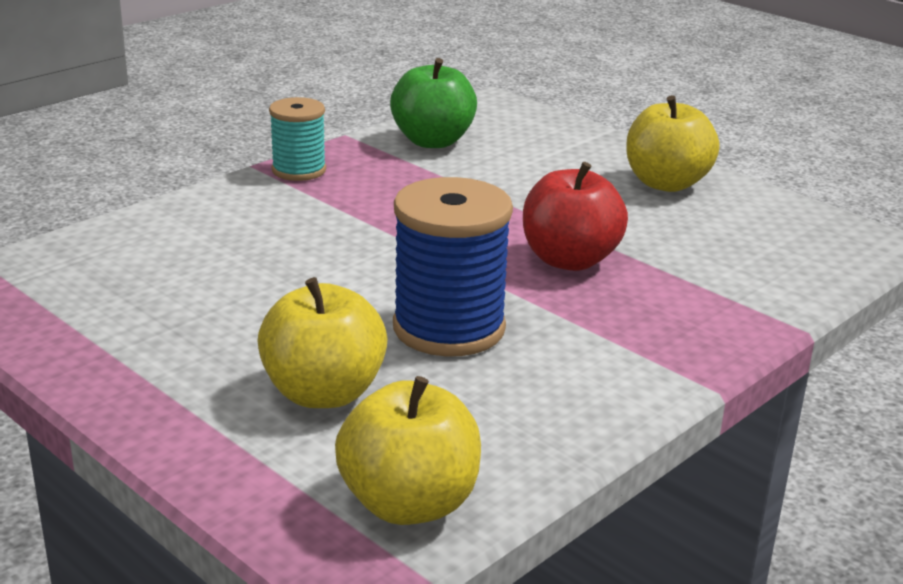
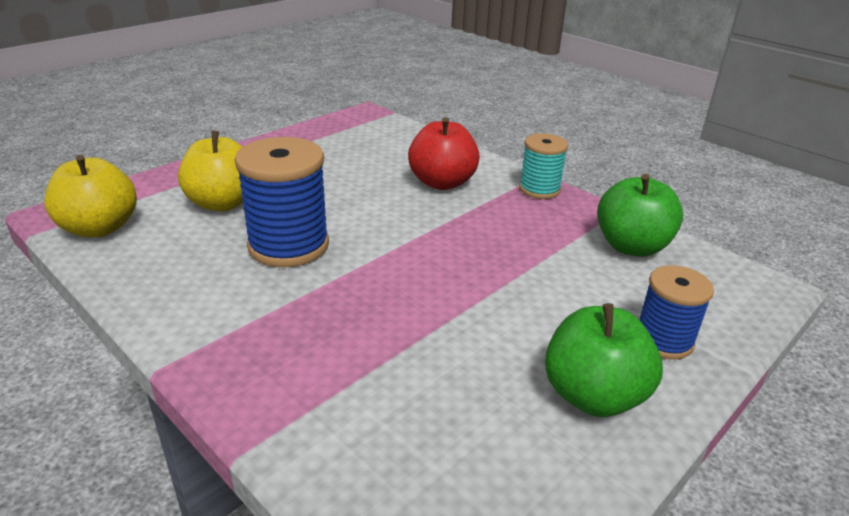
camera: 90 degrees right, 5 degrees up
red apple [523,162,628,271] -> red apple moved to [408,117,480,190]
yellow apple [626,95,719,192] -> green apple [545,303,663,417]
none -> blue spool [640,265,714,359]

